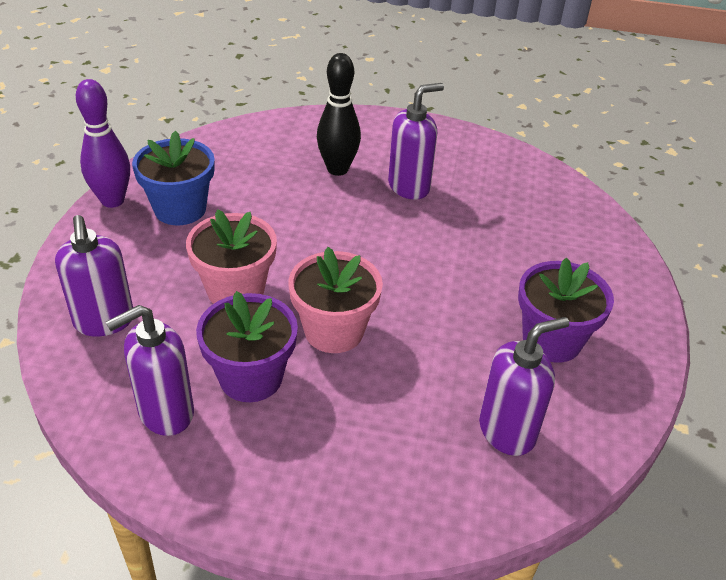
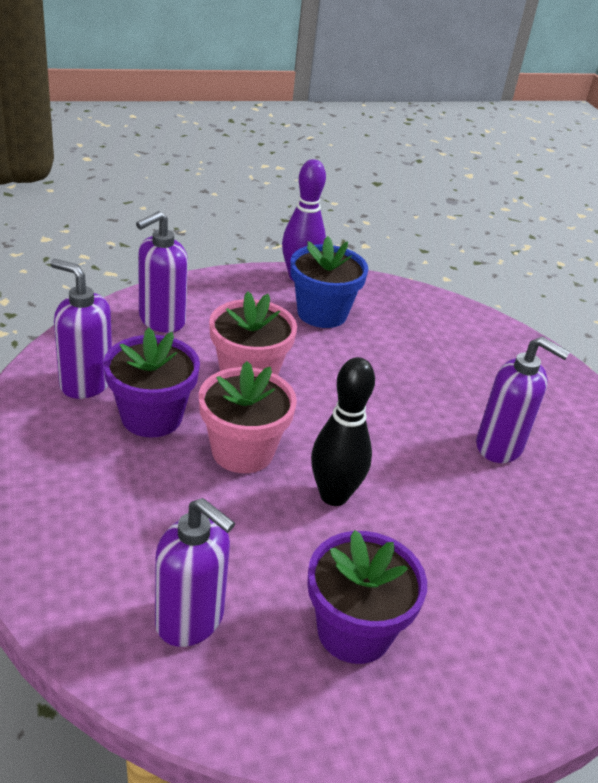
camera: 60 degrees right, 5 degrees down
black bowling pin [317,53,361,176] -> black bowling pin moved to [311,357,375,506]

